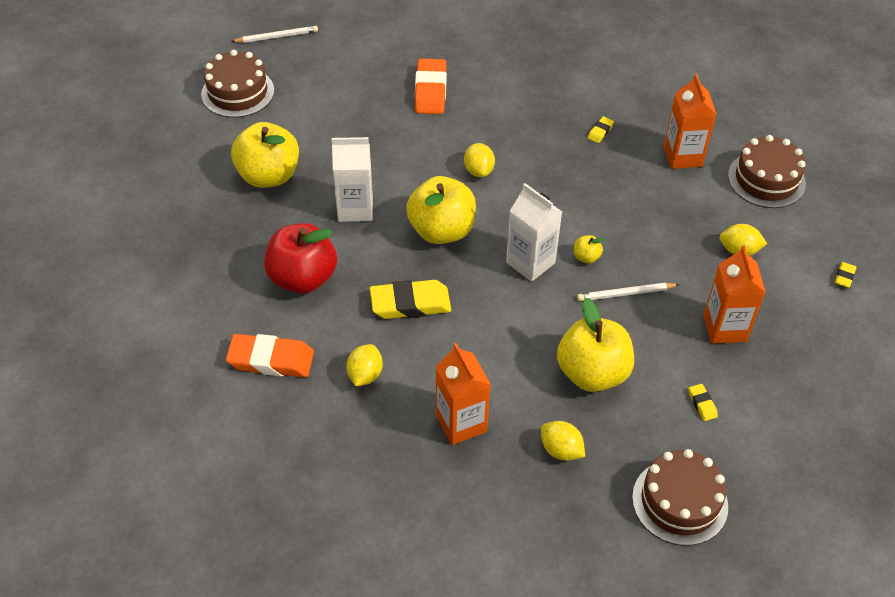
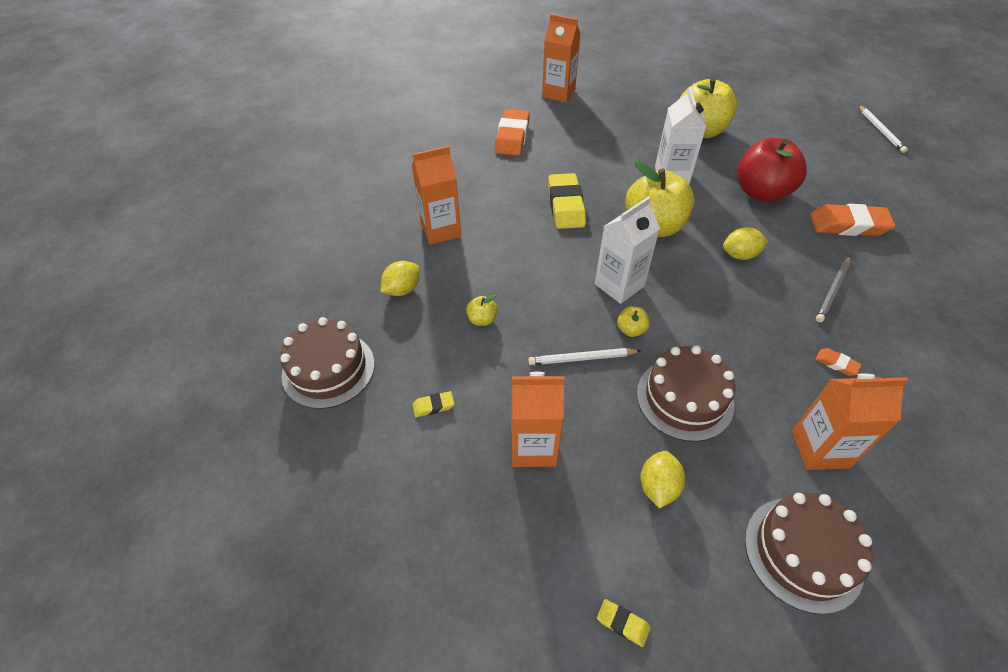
camera: 95 degrees right, 0 degrees up
brown cake [201,50,274,118] -> brown cake moved to [637,346,735,442]
red apple [264,223,337,294] -> red apple moved to [738,138,807,202]
yellow lemon [346,344,383,386] -> none
yellow apple [557,298,634,392] -> yellow apple [466,295,498,326], size x0.42
white pencil [577,283,680,301] -> white pencil turned 90 degrees counterclockwise [528,348,641,365]
yellow eraser [587,116,614,143] -> orange eraser [815,348,862,376]
none -> orange carton [542,14,581,103]
none -> grey pencil [816,256,850,322]

